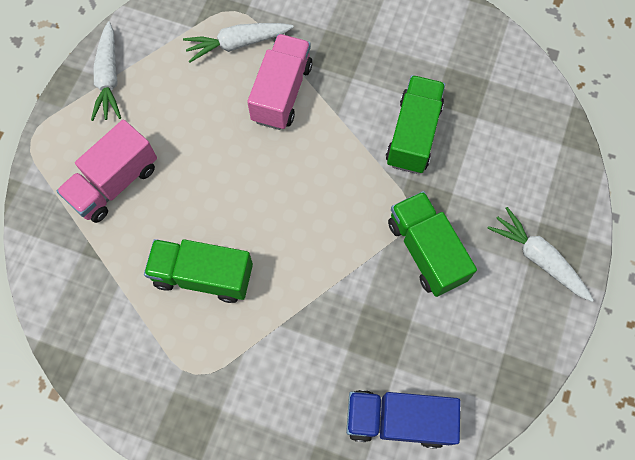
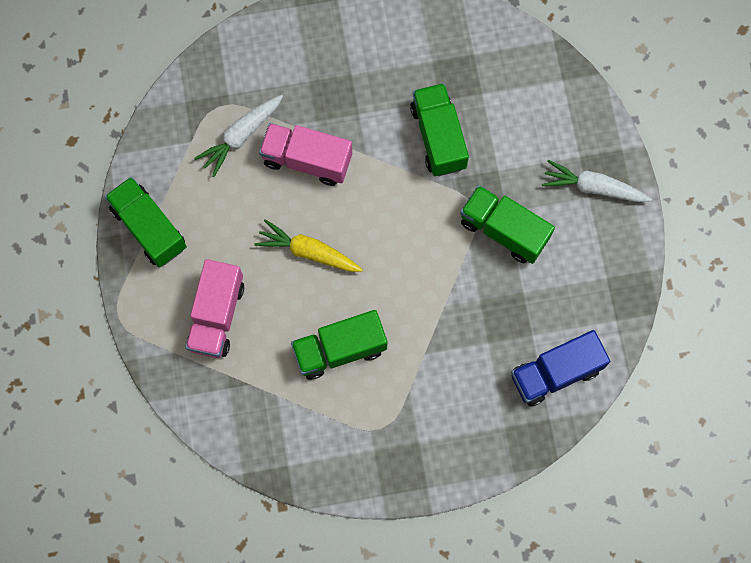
camera: 30 degrees left, 5 degrees up
white carrot [91,21,121,121] -> green truck [105,177,187,268]
pink truck [247,34,313,130] -> pink truck turned 60 degrees counterclockwise [259,123,352,186]
none -> yellow carrot [254,219,363,272]

